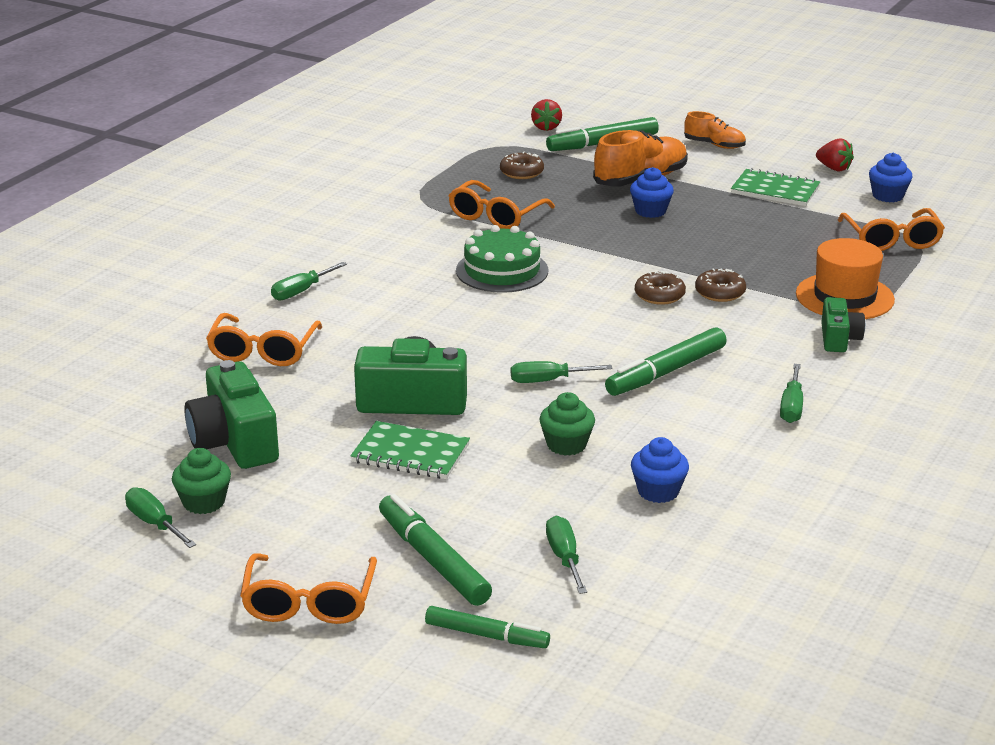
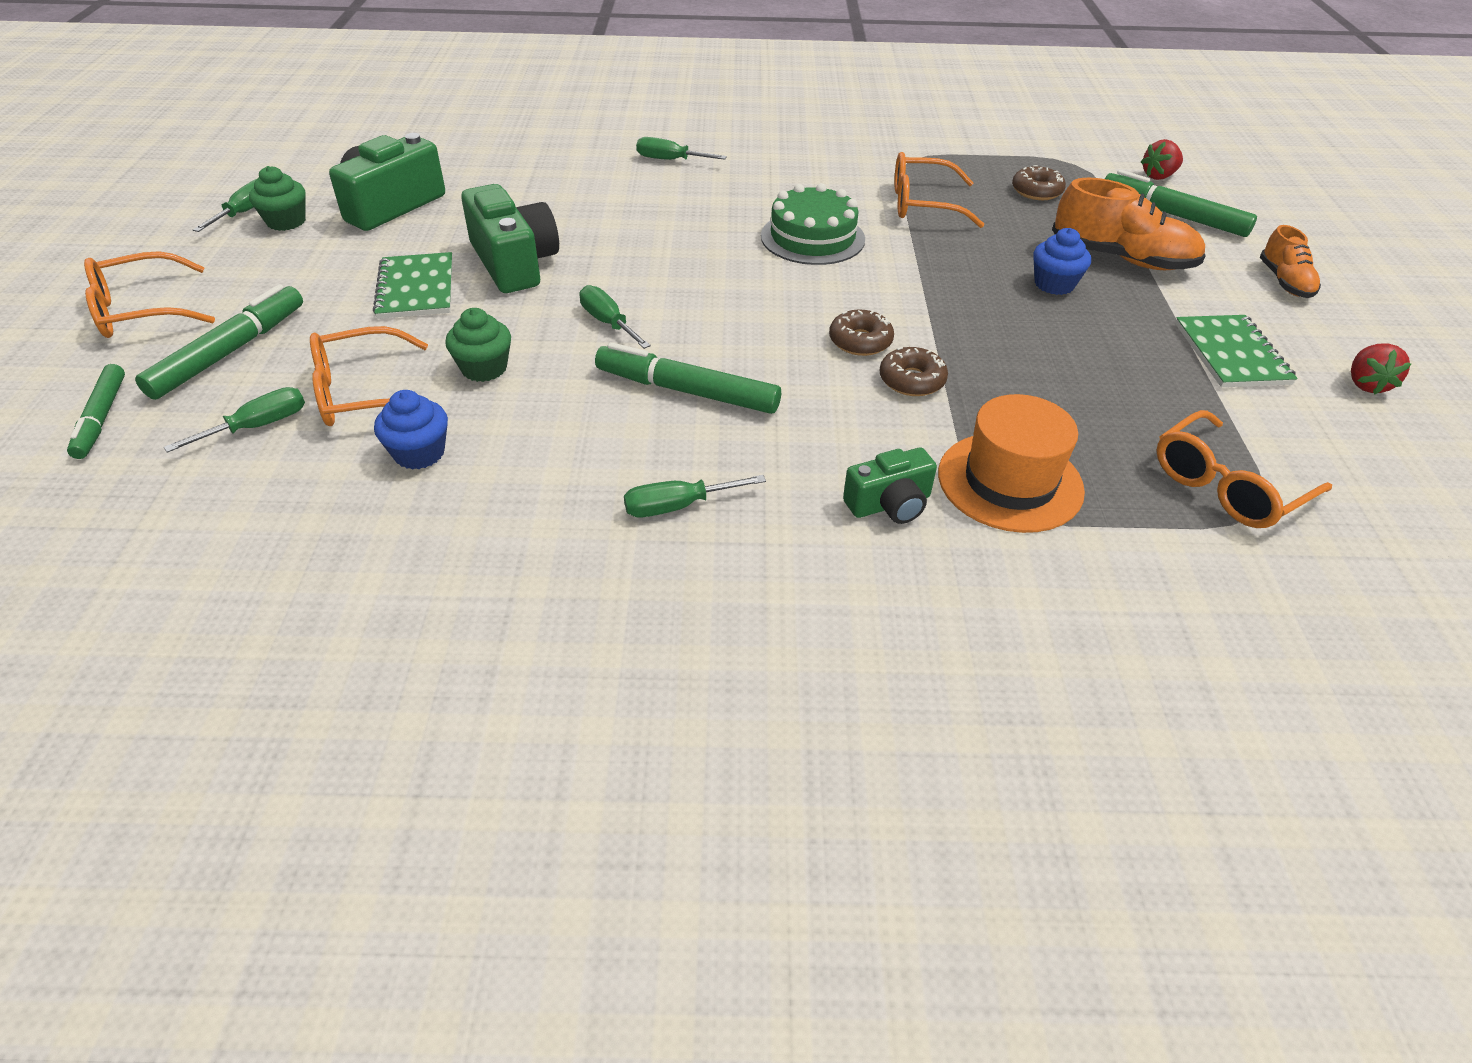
camera: 60 degrees right, 15 degrees up
orange glasses [206,313,322,366] -> orange glasses moved to [310,326,428,426]
blue cupcake [869,153,913,202] -> none

